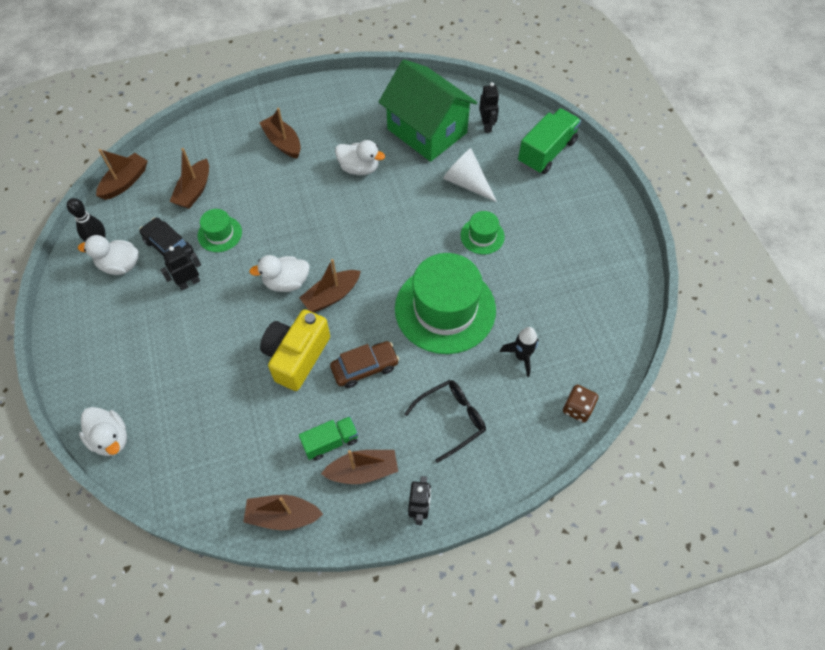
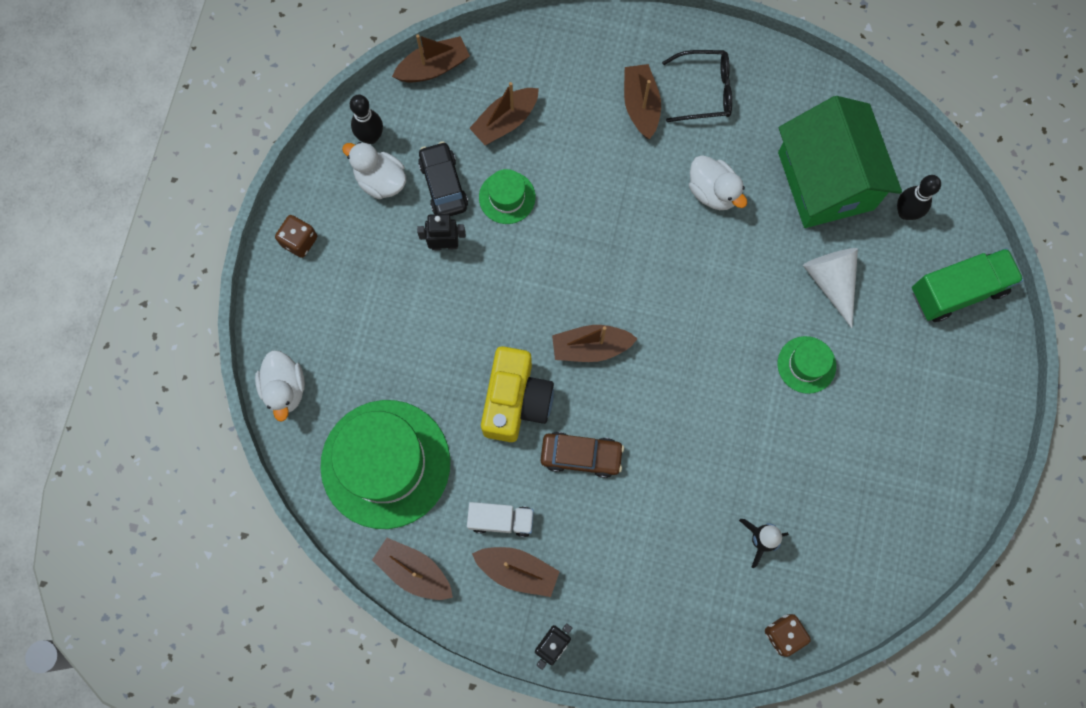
camera: 30 degrees right, 15 degrees up
white duck [249,255,310,292] -> none
yellow camera [260,309,330,391] -> yellow camera turned 135 degrees clockwise [481,346,554,442]
green truck [299,416,358,461] -> white truck [467,502,534,537]
green hat [395,253,496,354] -> green hat moved to [320,400,450,529]
black glasses [405,380,486,463] -> black glasses moved to [662,50,732,122]
black robot [479,82,499,133] -> black bowling pin [897,175,941,220]
none -> brown dice [275,215,317,258]

